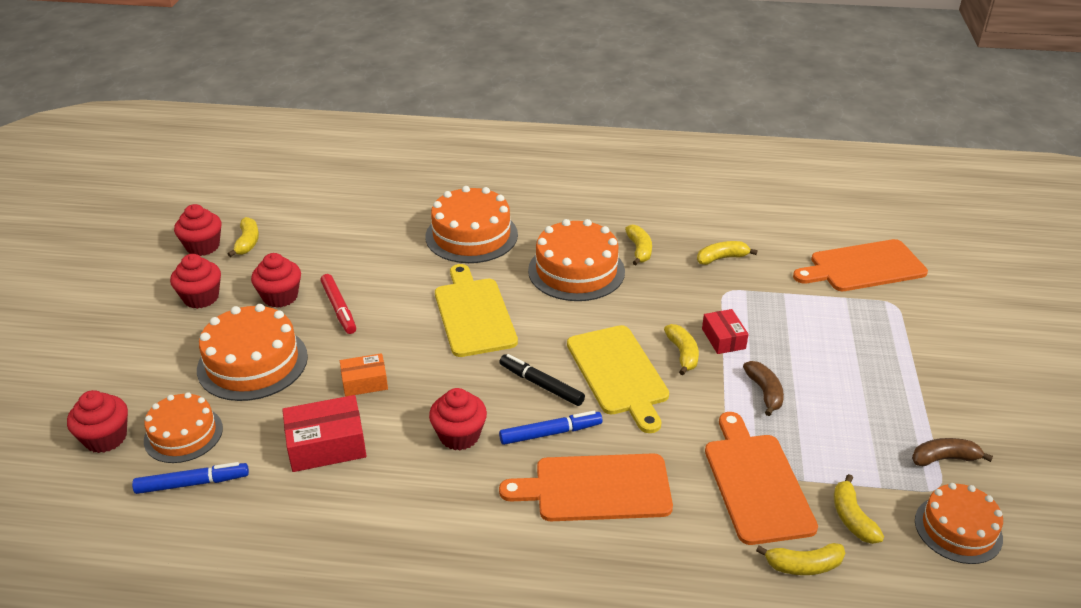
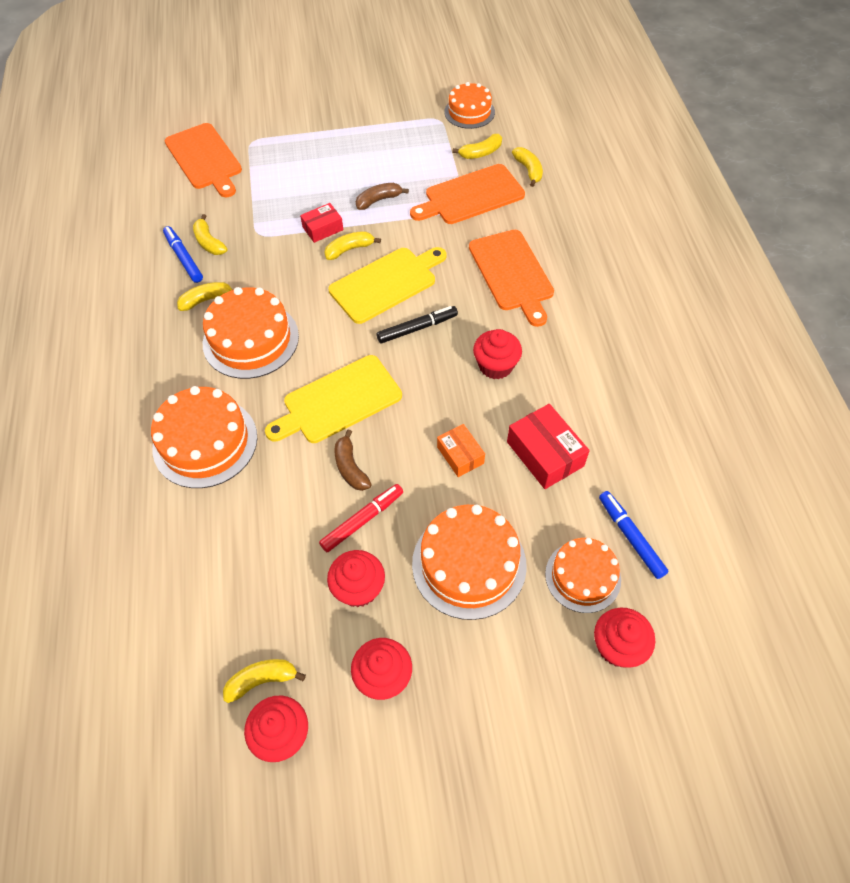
camera: 105 degrees left, 20 degrees up
blue marker [499,411,603,445] -> blue marker moved to [163,226,203,283]
black marker [500,354,585,406] -> black marker turned 135 degrees counterclockwise [376,306,458,344]
brown banana [912,438,993,467] -> brown banana moved to [334,430,371,491]

